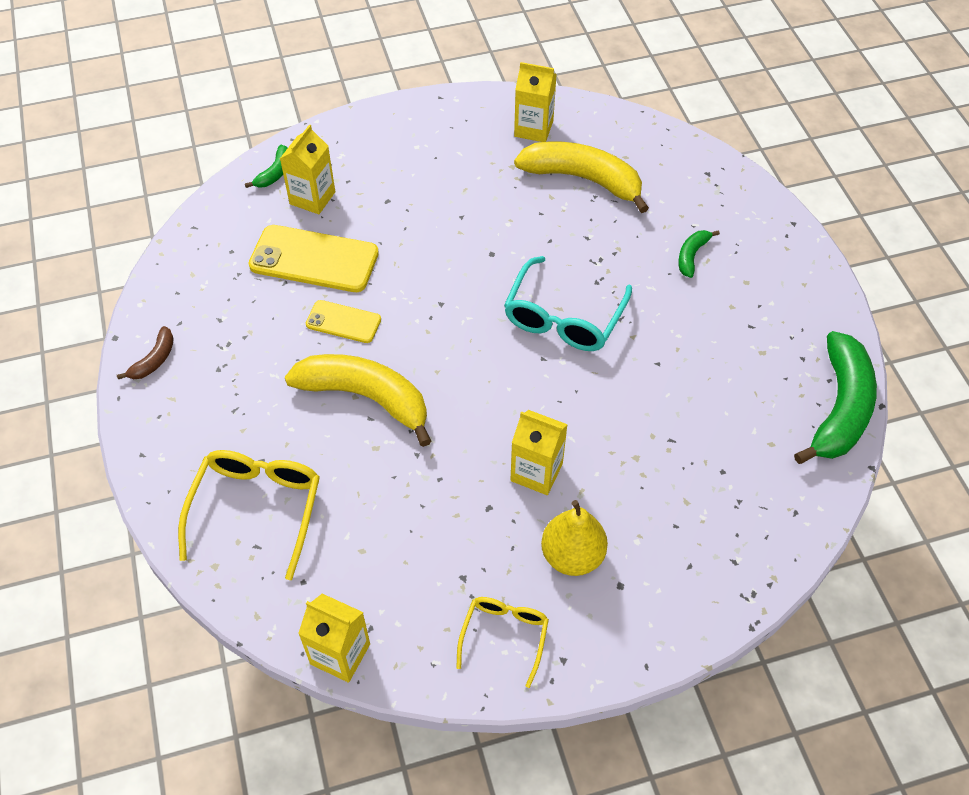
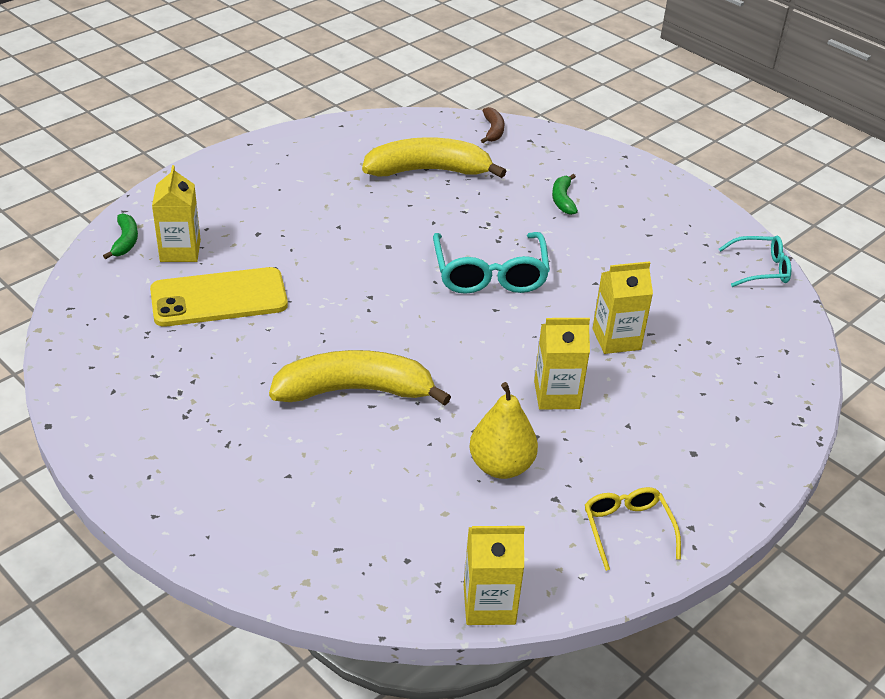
camera: 30 degrees left, 15 degrees down
brown banana [117,326,174,379] -> brown banana moved to [481,107,504,143]
yellow glasses [178,450,320,580] -> none
yellow phone [306,300,381,343] -> none
yellow carton [514,62,557,142] -> yellow carton moved to [592,261,653,354]
yellow pear [541,500,608,576] -> yellow pear moved to [469,382,538,479]
green banana [794,331,877,464] -> turquoise glasses [719,236,791,287]

